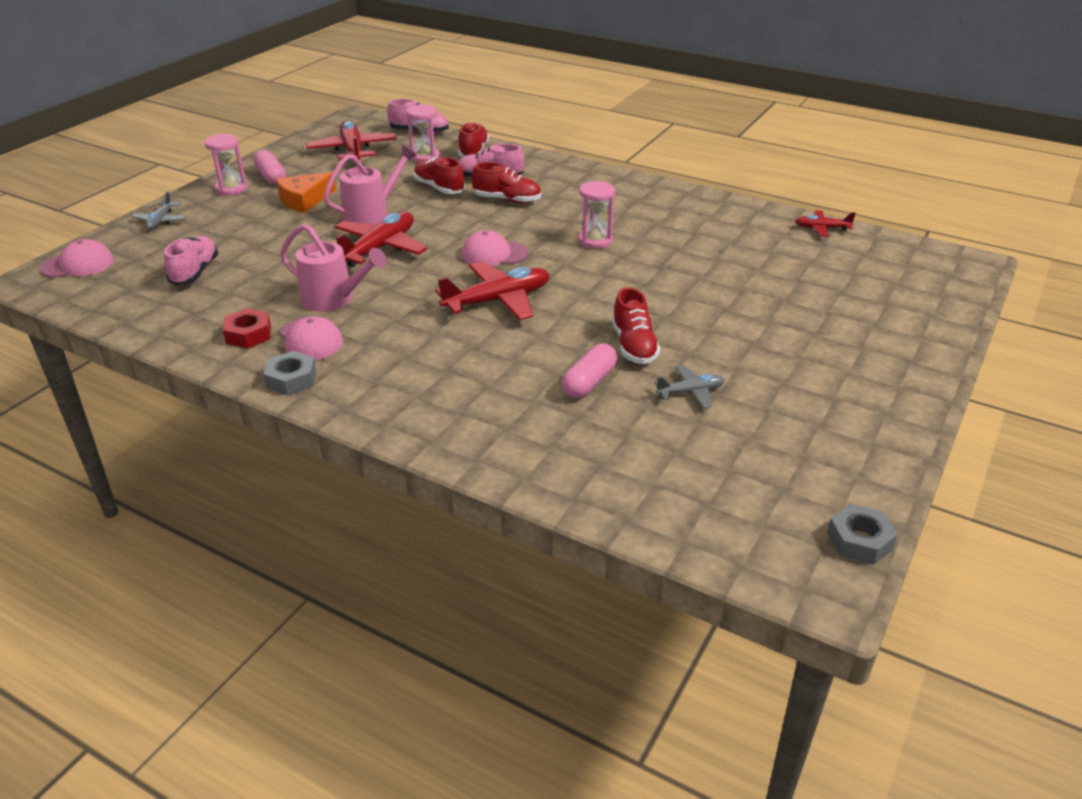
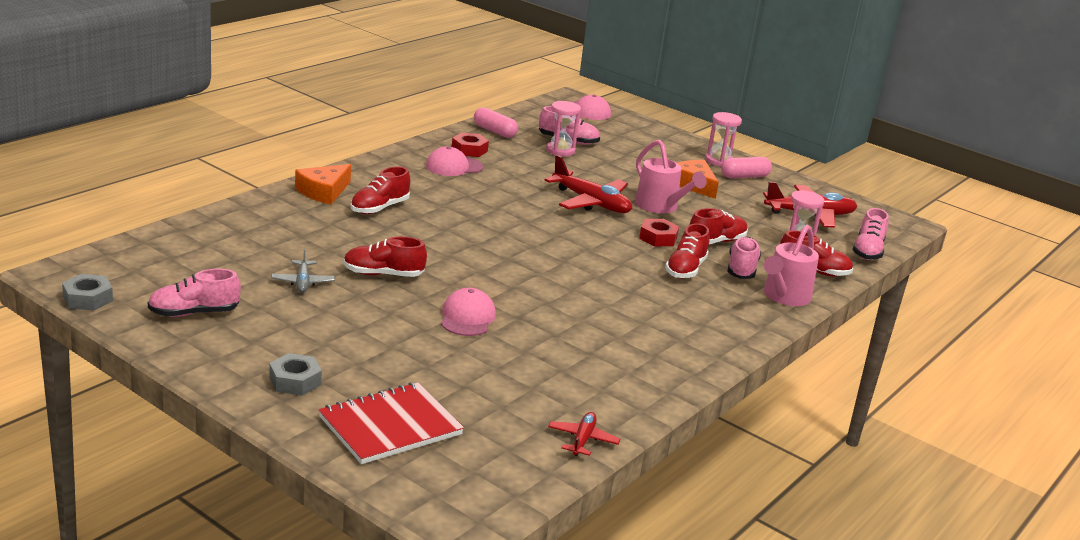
camera: 95 degrees right, 10 degrees down
grey plane [131,191,187,230] -> none
grey nut [263,351,316,396] -> grey nut moved to [269,353,322,396]
pink watering can [280,224,387,312] -> pink watering can moved to [764,225,819,306]
red plane [435,261,550,320] -> none
pink cap [461,230,528,266] -> pink cap moved to [441,288,496,336]
pink capsule [562,343,617,399] -> pink capsule moved to [474,108,518,138]
pink hourglass [578,181,615,249] -> pink hourglass moved to [546,101,581,156]
none -> pink shoe [148,269,241,317]
none -> orange cheese [295,164,351,204]
none -> red notebook [319,382,464,464]
none -> red shoe [351,166,410,214]
none -> red nut [639,219,679,246]

